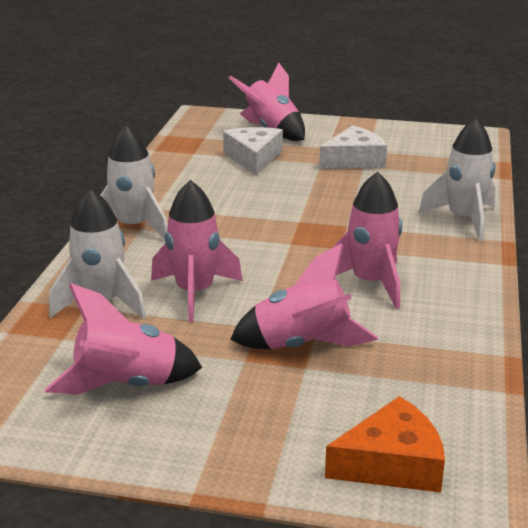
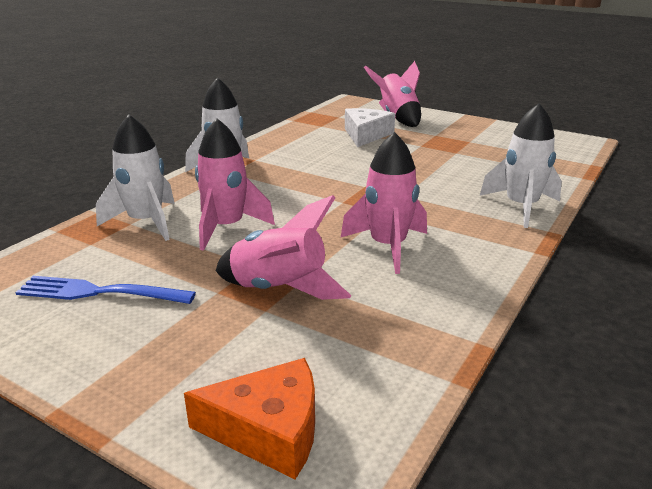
camera: 20 degrees right, 0 degrees up
pink rocket [45,283,202,395] -> blue fork [15,276,196,304]
white cheese [319,125,387,169] -> none

